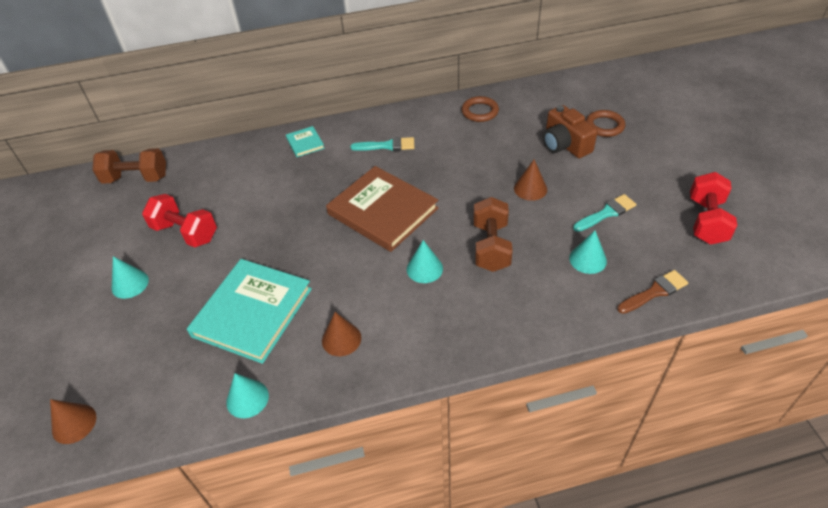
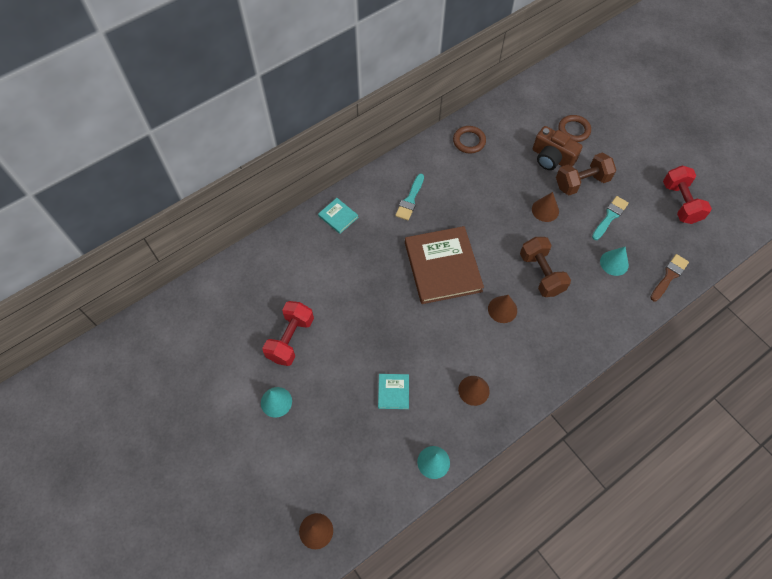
camera: 25 degrees left, 15 degrees up
brown dumbbell [92,148,166,184] -> brown dumbbell moved to [556,153,616,195]
red dumbbell [142,194,217,248] -> red dumbbell turned 75 degrees counterclockwise [262,301,314,366]
turquoise book [187,259,312,364] -> turquoise book [378,374,409,409], size x0.44
brown book [326,166,439,252] -> brown book turned 60 degrees clockwise [405,226,484,304]
turquoise brush [350,137,414,151] -> turquoise brush turned 135 degrees clockwise [395,174,424,220]
turquoise cone [407,240,443,283] -> brown cone [488,295,517,323]

